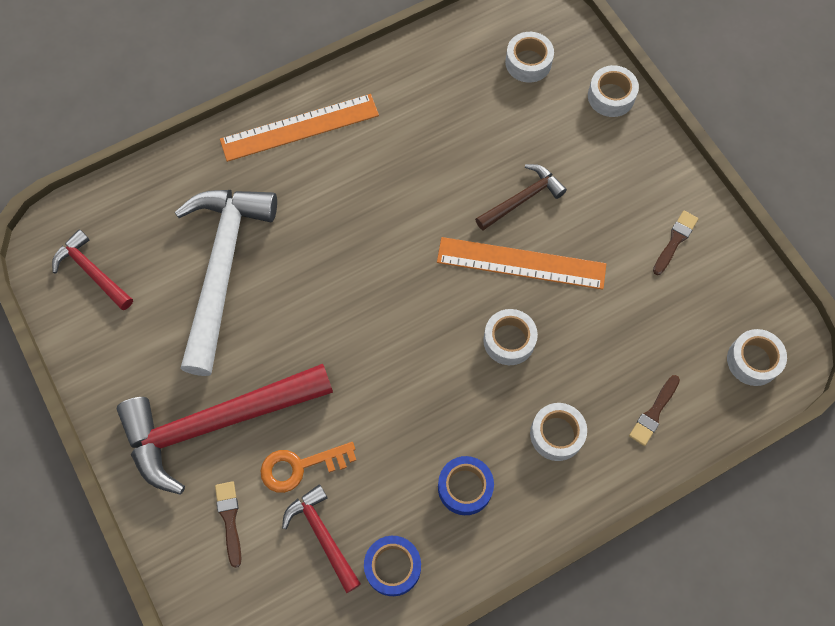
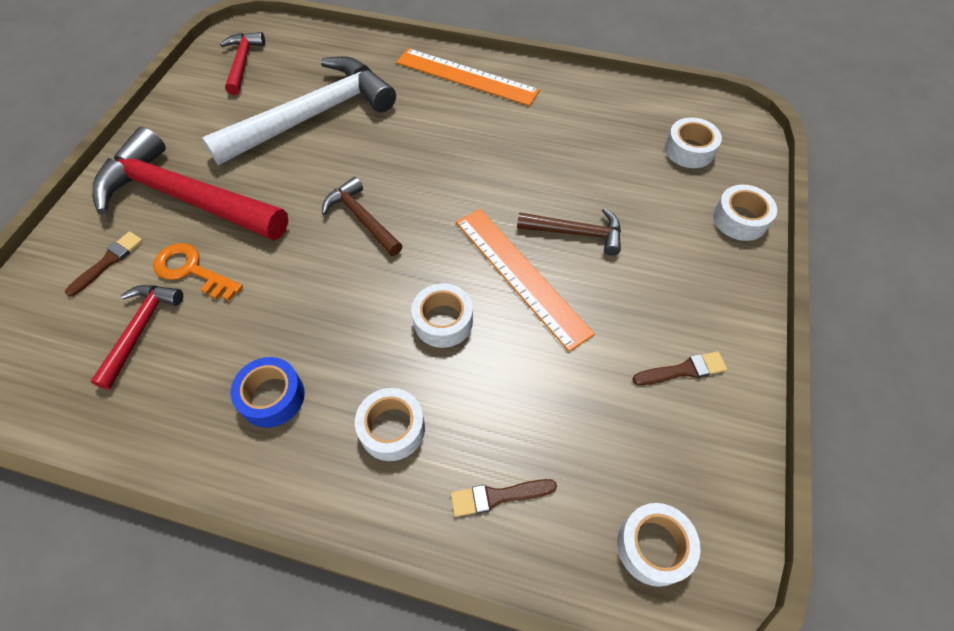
camera: 45 degrees right, 10 degrees down
blue tape [364,536,421,596] -> none
none -> brown hammer [322,177,403,256]

